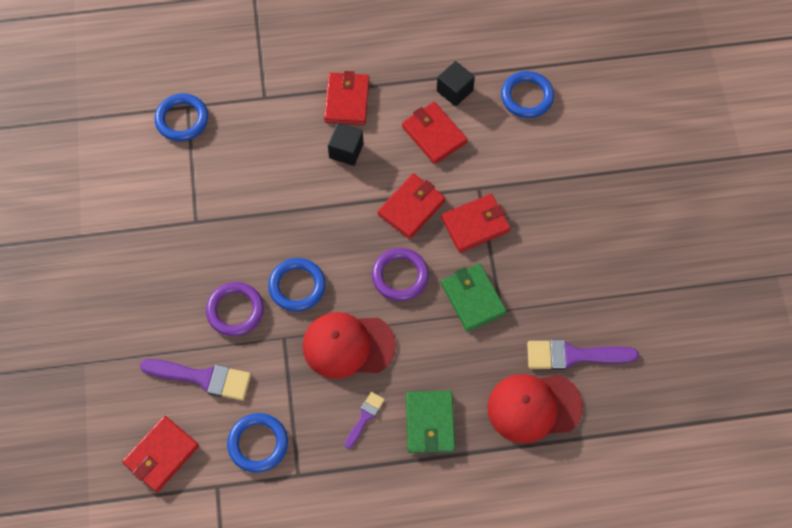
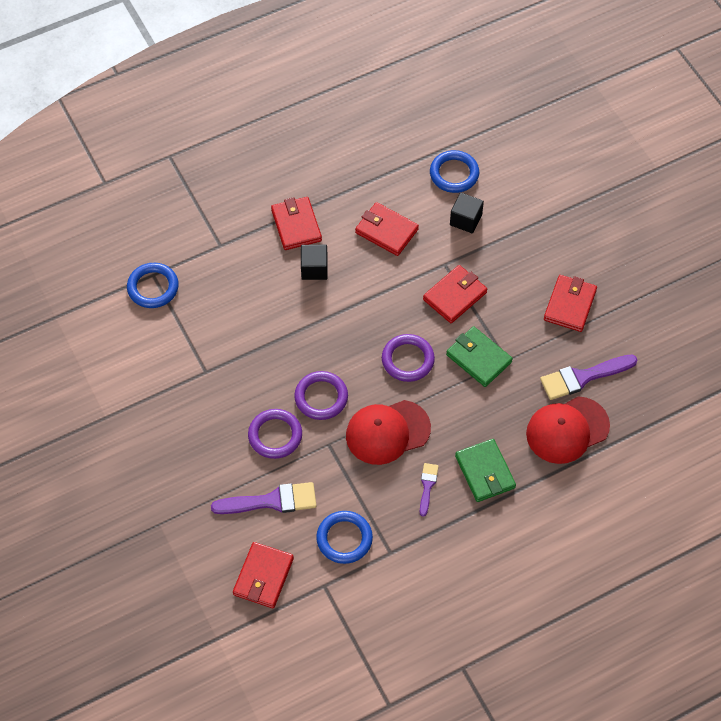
camera: 20 degrees left, 5 degrees down
blue ring [268,258,326,312] -> purple ring [294,371,348,420]
red wallet [378,174,445,239] -> red wallet moved to [544,275,597,332]
black cube [437,61,475,106] -> black cube moved to [450,193,484,233]

